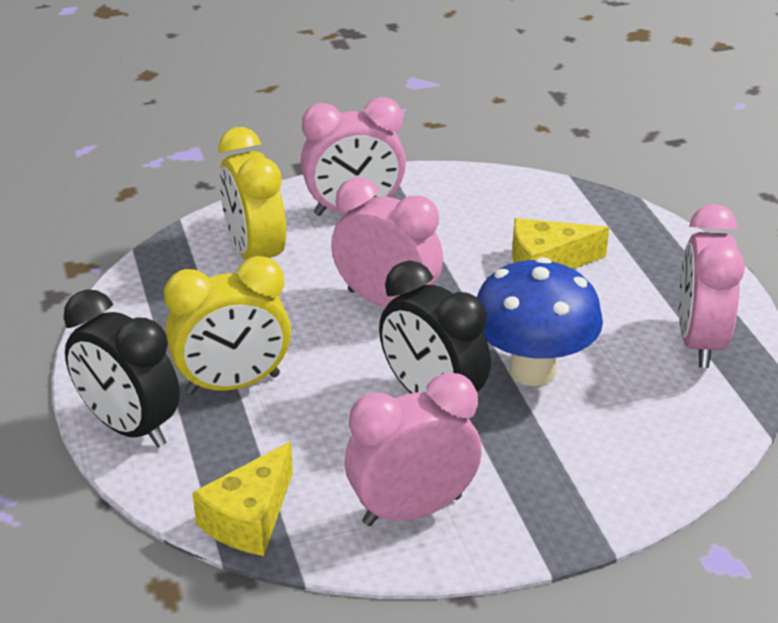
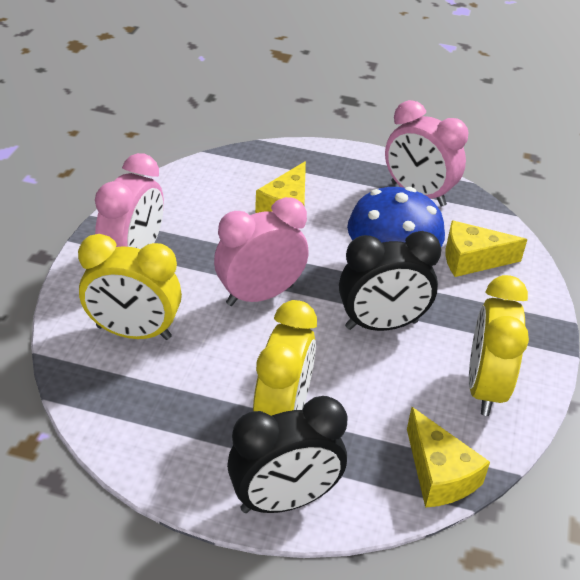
camera: 60 degrees left, 5 degrees up
pink clock [345,372,482,526] -> yellow clock [469,275,529,416]
none -> yellow cheese [446,220,527,277]

